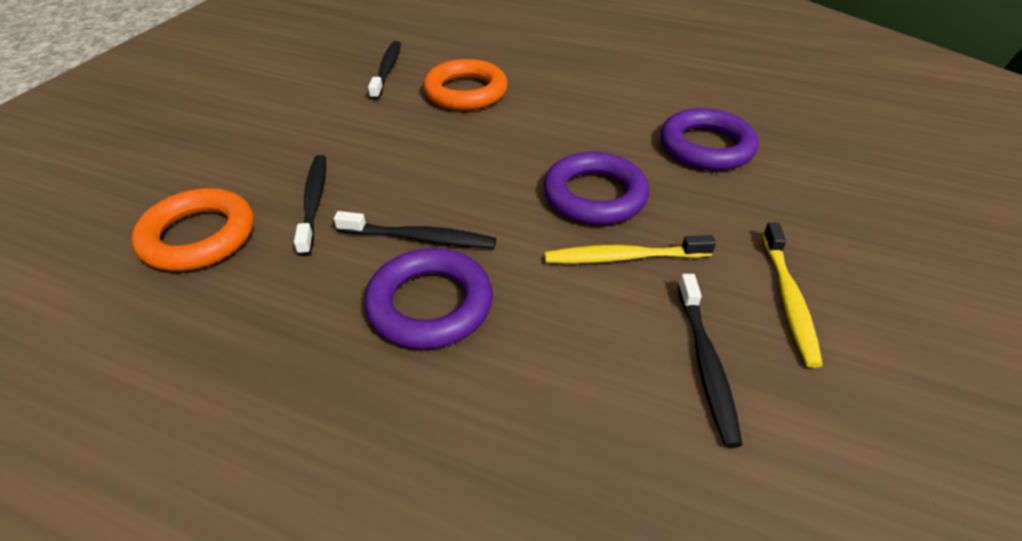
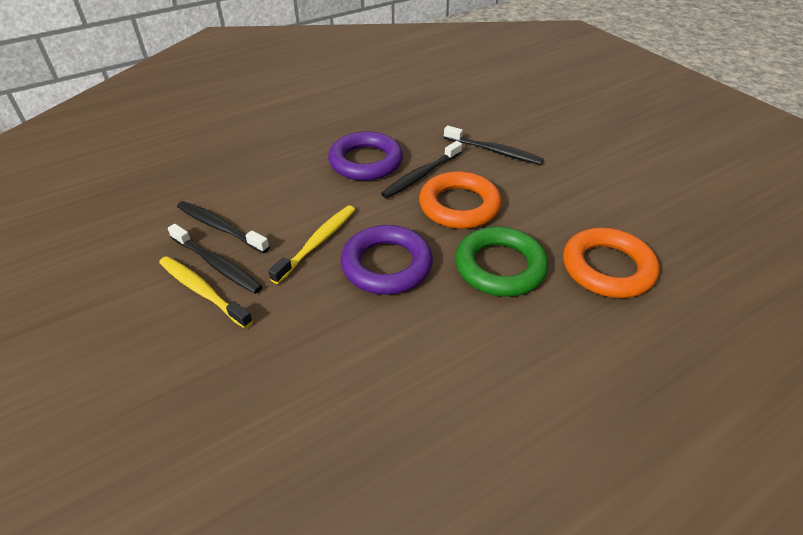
camera: 125 degrees right, 0 degrees up
orange ring [131,188,254,271] -> orange ring moved to [419,171,501,229]
black toothbrush [368,41,401,100] -> black toothbrush moved to [168,224,262,294]
purple ring [660,108,759,171] -> none
none -> green ring [455,226,549,297]

